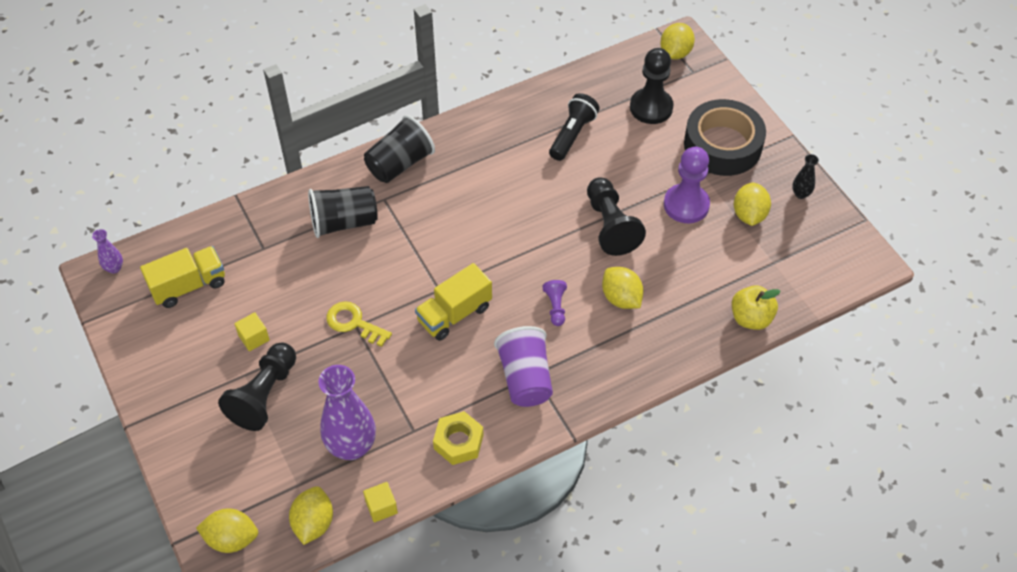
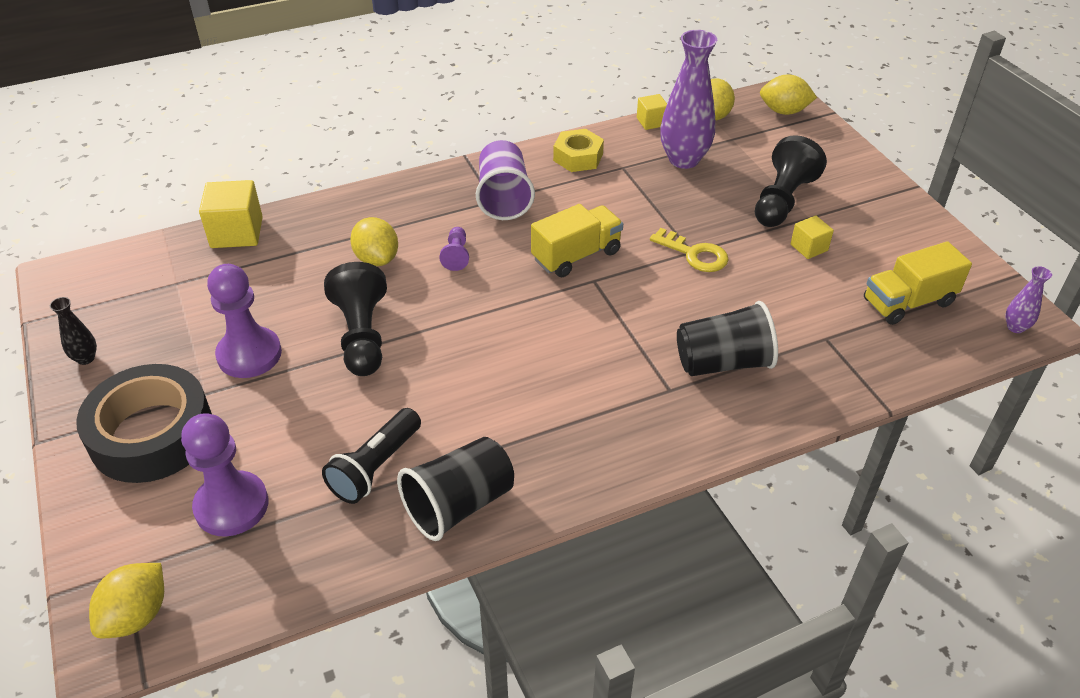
camera: 175 degrees left, 10 degrees down
black cup [364,115,435,183] -> black cup moved to [397,437,514,541]
black pawn [630,48,674,124] -> purple pawn [181,413,268,537]
yellow apple [732,285,781,330] -> yellow cube [199,180,263,248]
yellow lemon [734,183,771,226] -> none

